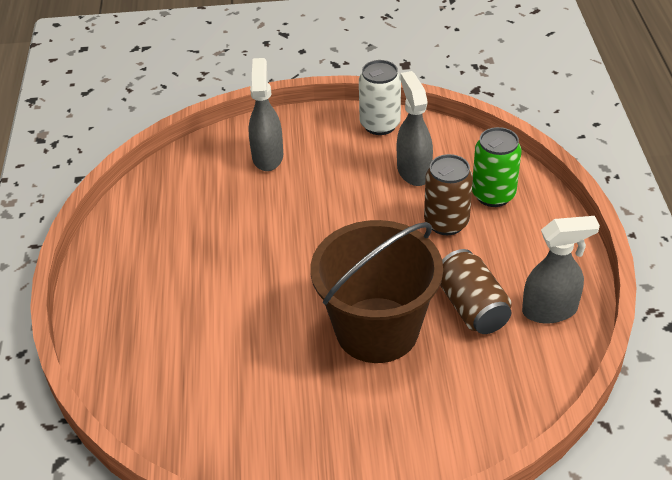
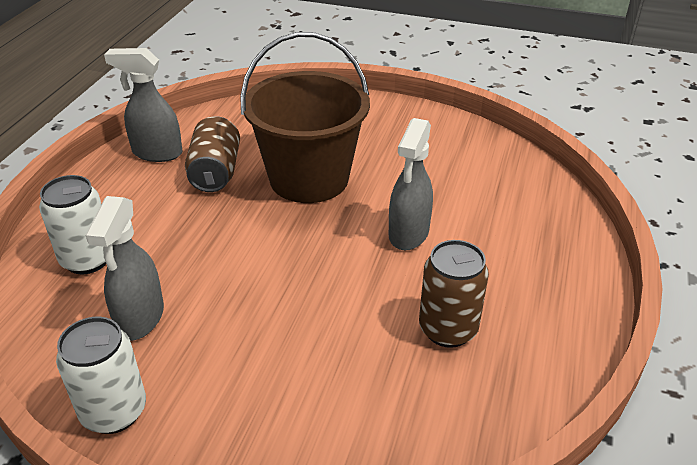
camera: 160 degrees left, 5 degrees down
grey spray bottle [248,58,283,171] -> grey spray bottle moved to [389,118,433,251]
brown can [424,154,473,235] -> brown can moved to [419,240,489,348]
green can [472,127,521,207] -> white can [39,175,106,274]

